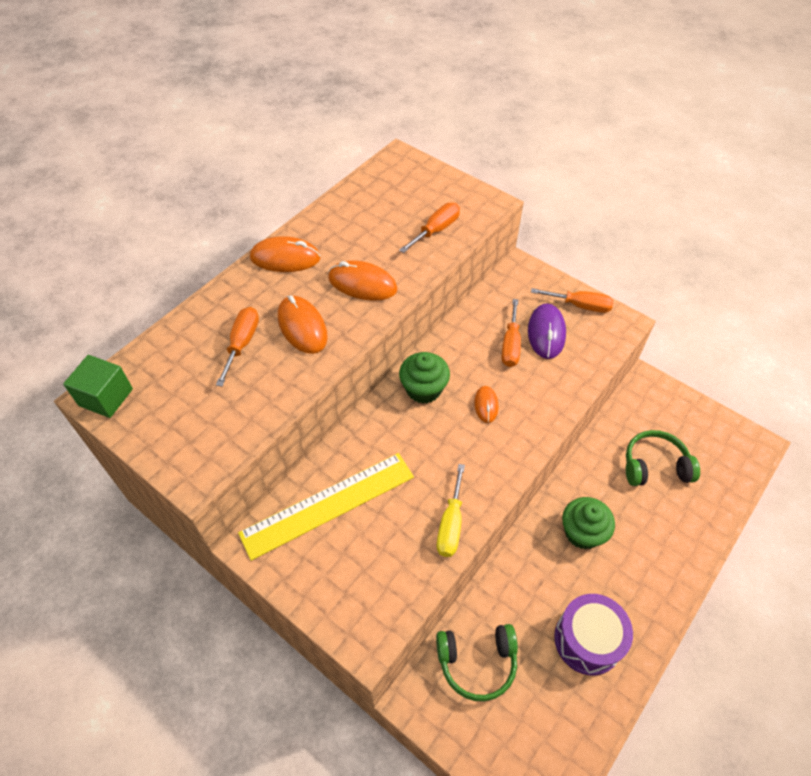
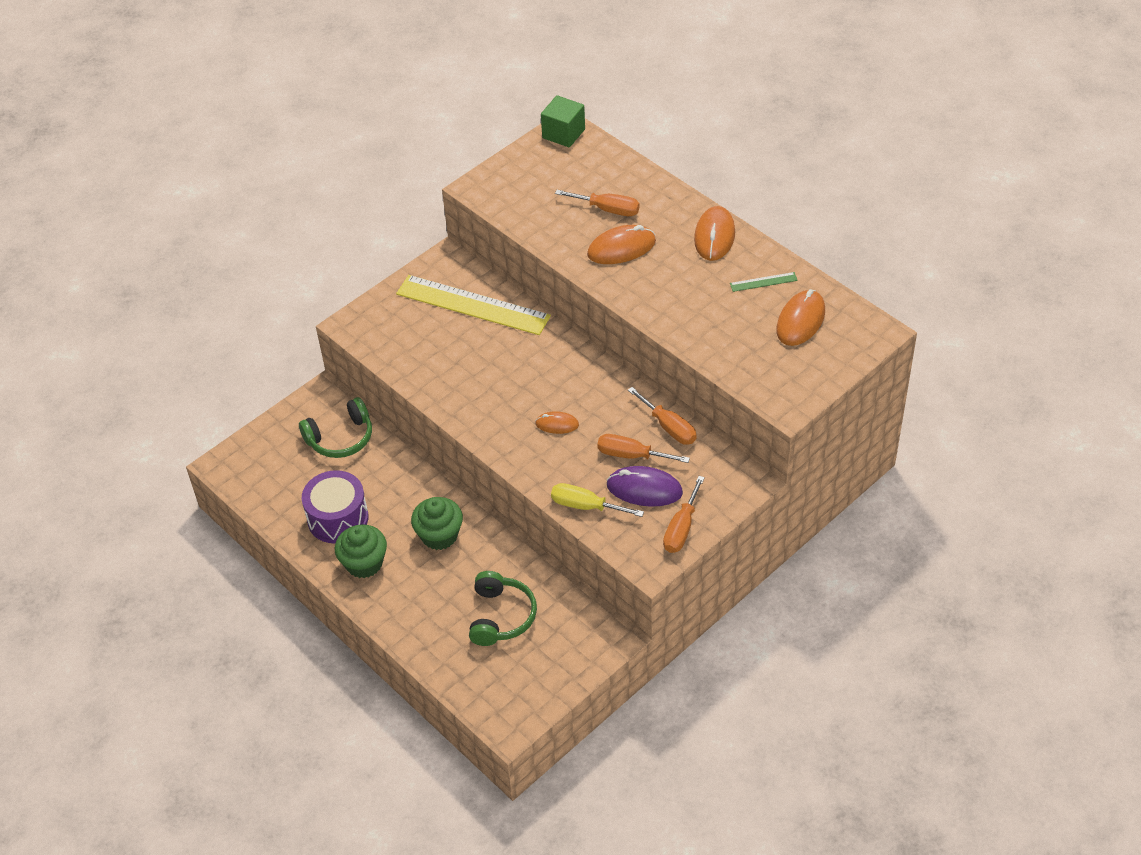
camera: 100 degrees right, 5 degrees down
yellow ruler [238,453,414,561] -> yellow ruler turned 45 degrees counterclockwise [396,275,551,335]
orange mouse [328,260,398,301] -> orange mouse moved to [776,289,825,346]
orange screwdriver [399,203,460,253] -> orange screwdriver moved to [628,387,697,444]
green cupcake [399,352,450,404] -> green cupcake moved to [335,525,387,578]
green headphones [436,624,518,701] -> green headphones turned 120 degrees counterclockwise [299,397,372,458]
yellow screwdriver [437,464,465,557] -> yellow screwdriver moved to [551,483,644,517]
none -> green ruler [730,272,798,292]

